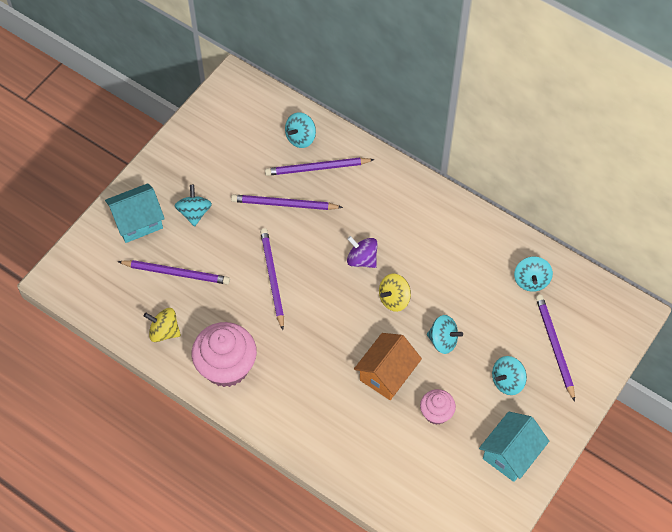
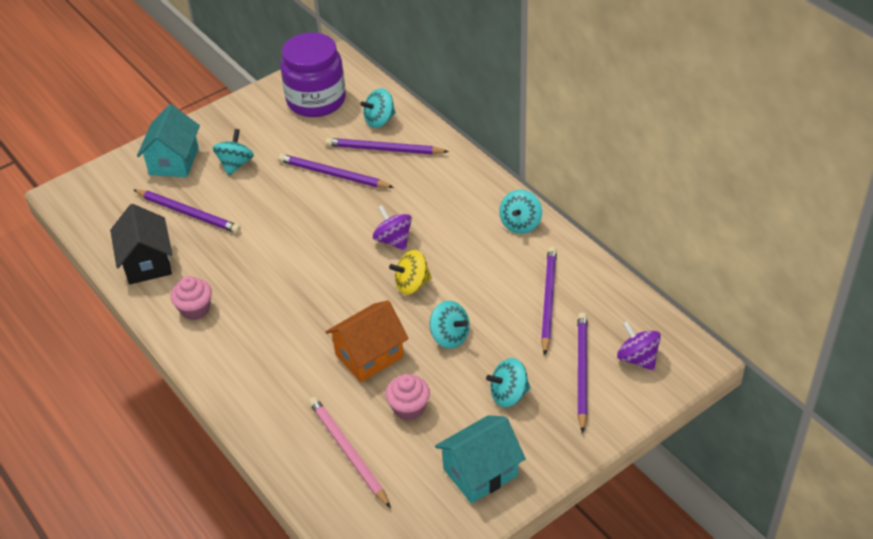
camera: 20 degrees right, 15 degrees down
turquoise house [105,183,165,243] -> turquoise house turned 75 degrees counterclockwise [137,104,200,177]
yellow spinning top [144,308,181,342] -> black house [110,204,173,284]
pink cupcake [192,322,257,387] -> pink cupcake [171,276,212,320], size x0.54
purple pencil [260,228,284,330] -> purple pencil moved to [541,247,557,355]
turquoise spinning top [514,257,553,292] -> turquoise spinning top moved to [499,190,542,234]
none -> purple jar [280,32,346,117]
none -> pink pencil [309,397,391,508]
none -> purple spinning top [617,321,661,371]

